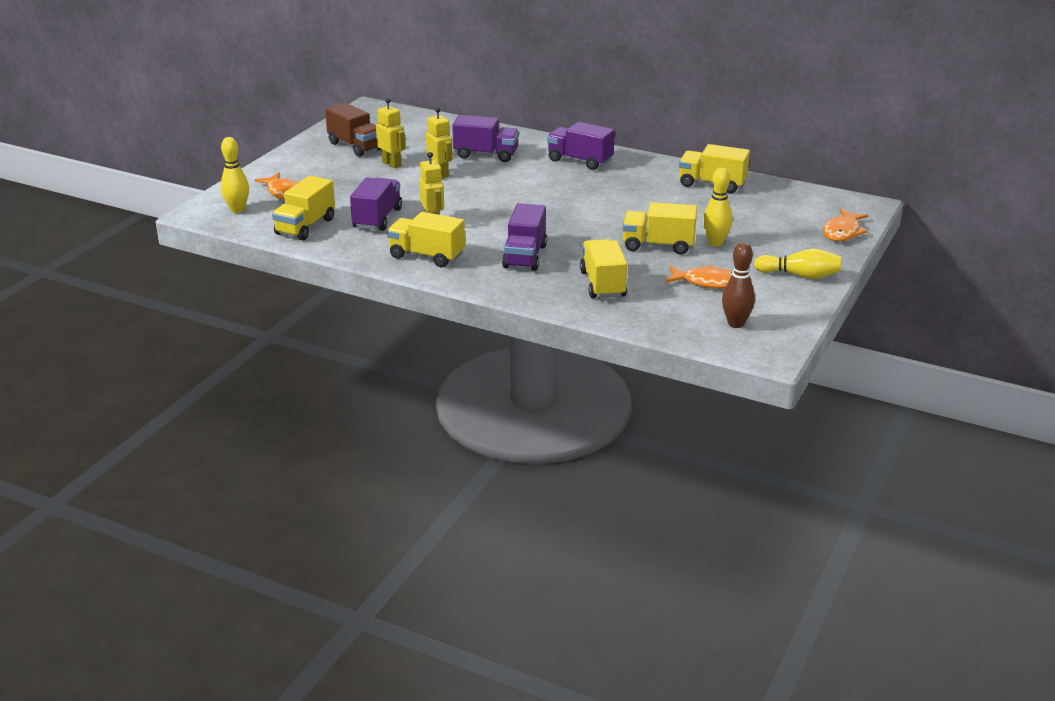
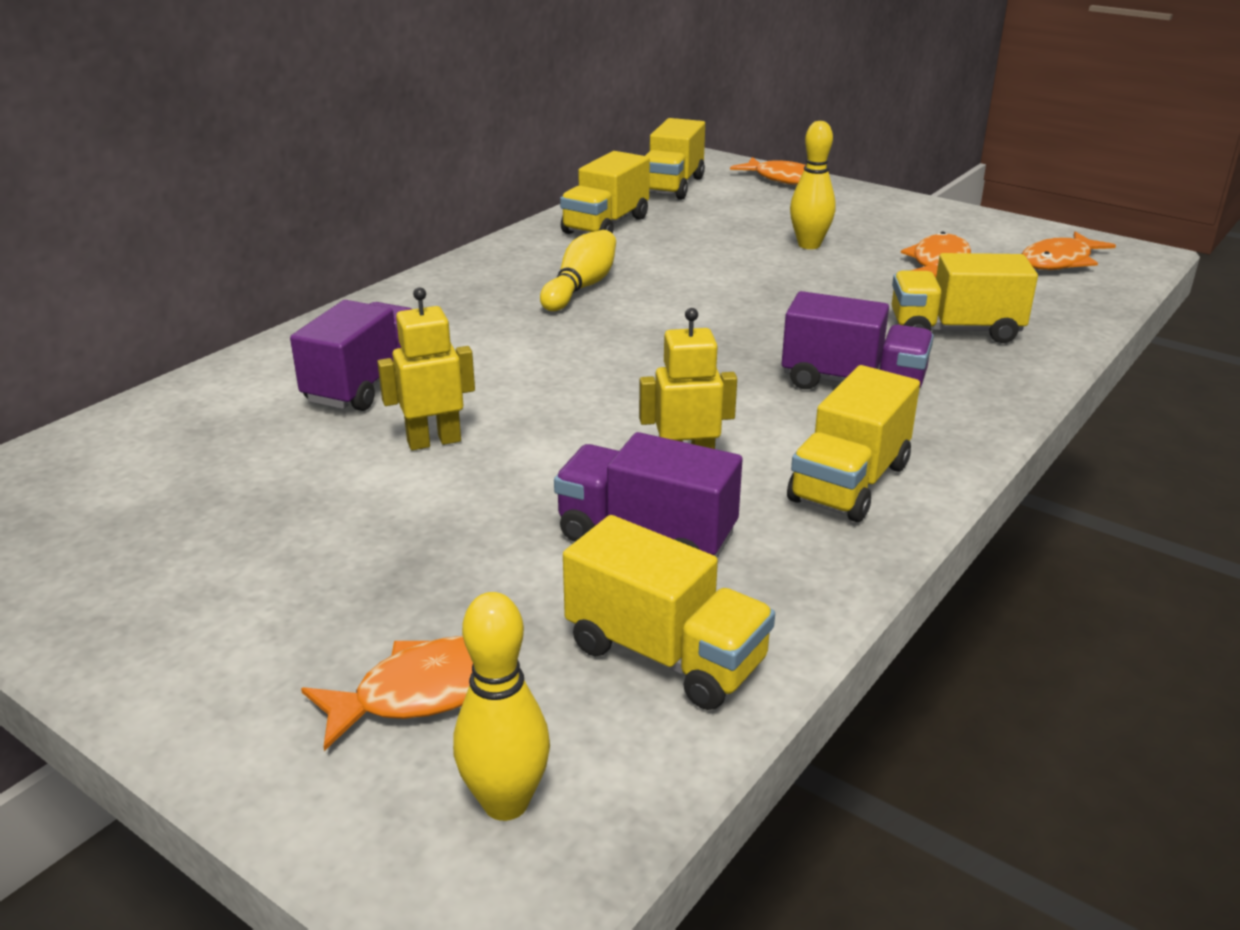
camera: 80 degrees left, 0 degrees up
brown truck [325,103,381,157] -> none
yellow robot [376,98,405,168] -> none
purple truck [547,122,615,170] -> none
yellow truck [622,202,697,255] -> yellow truck moved to [645,118,705,200]
brown bowling pin [722,242,755,328] -> orange fish [1022,231,1116,270]
yellow bowling pin [754,248,841,279] -> yellow bowling pin moved to [540,230,616,311]

